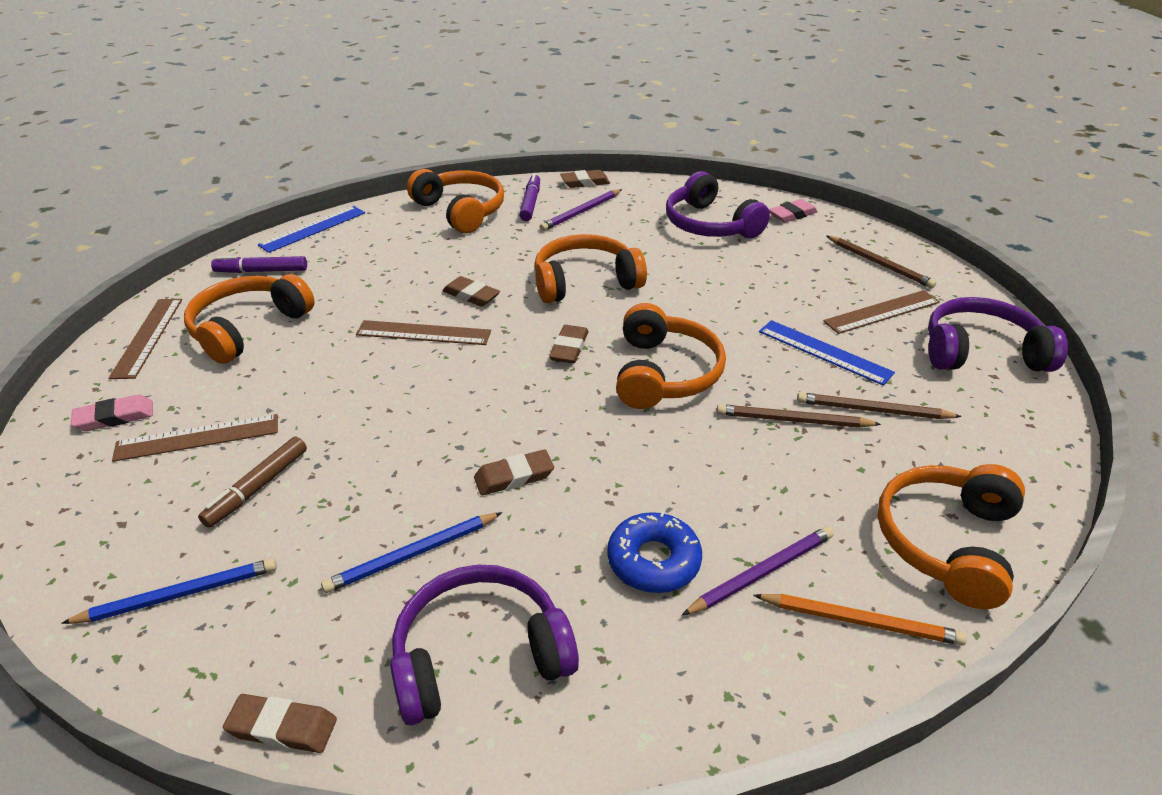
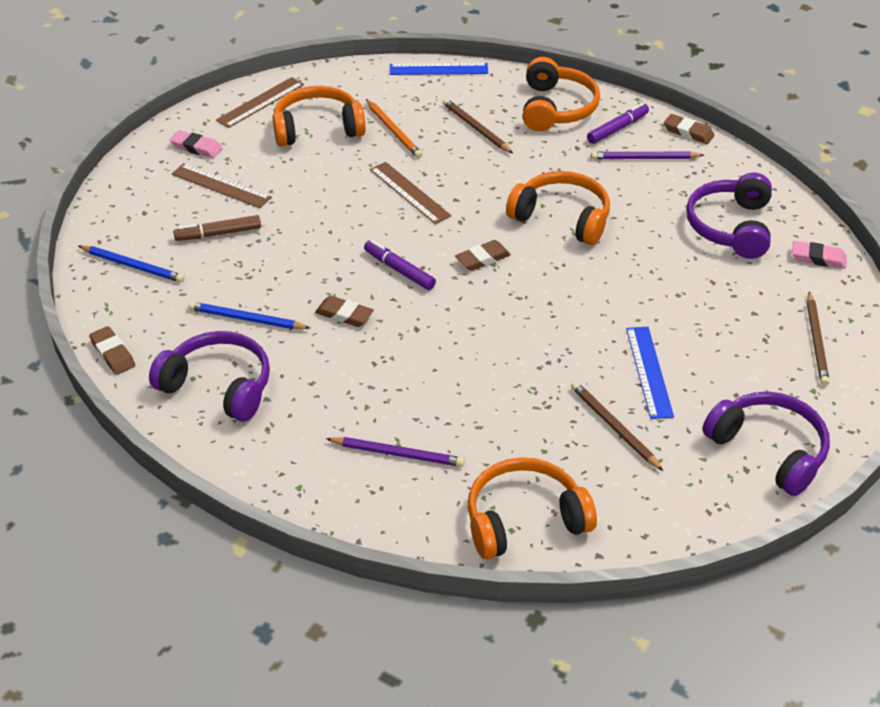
camera: 45 degrees right, 5 degrees up
purple marker [211,256,307,273] -> purple marker moved to [364,240,436,290]
brown eraser [442,276,500,307] -> none
blue donut [607,511,702,593] -> none
orange headphones [616,303,726,409] -> none
brown pencil [717,404,881,428] -> brown pencil moved to [443,98,513,153]
orange pencil [753,594,967,646] -> orange pencil moved to [366,99,422,158]
brown ruler [823,290,940,334] -> none

